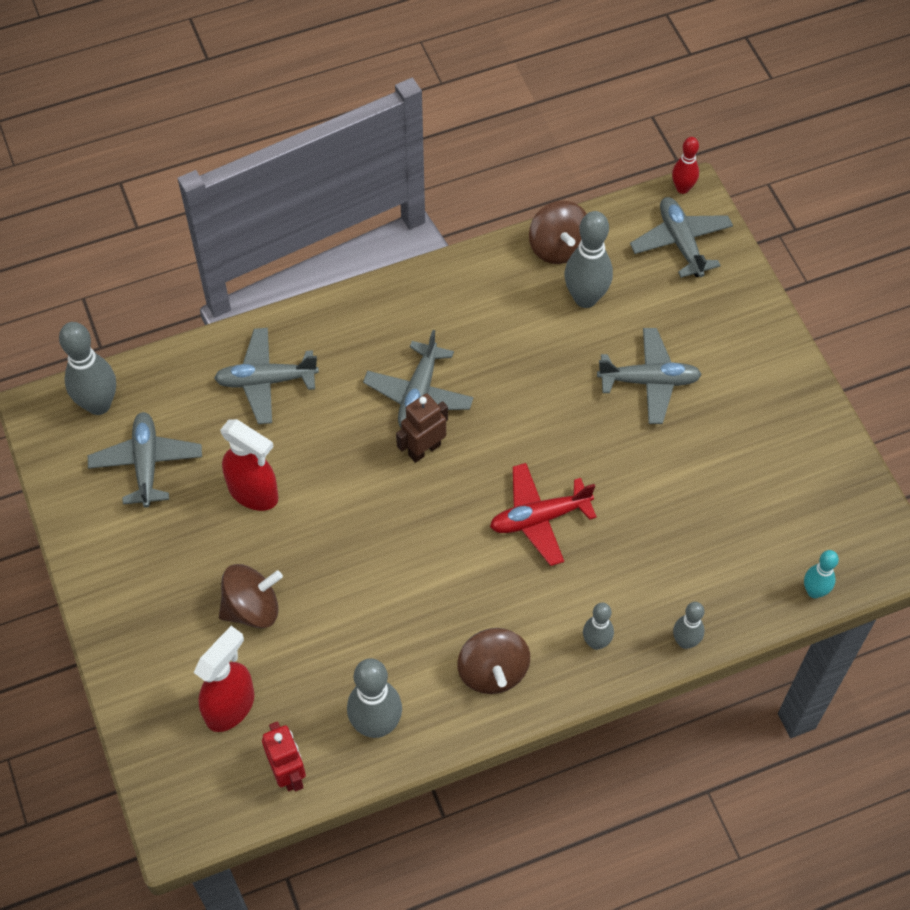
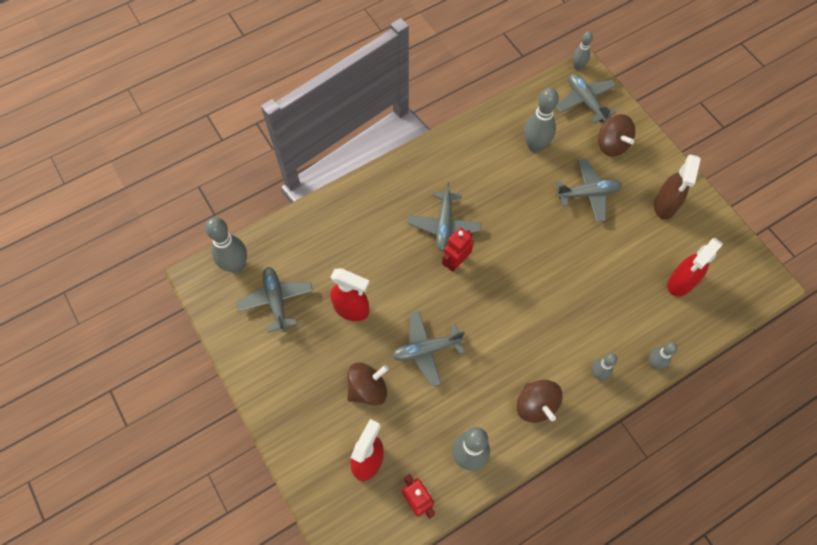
camera: 10 degrees left, 5 degrees up
grey plane [214,328,319,424] -> grey plane moved to [392,311,465,386]
brown robot [396,394,448,463] -> red robot [442,228,474,272]
red plane [490,463,597,566] -> none
brown spinning top [529,201,586,264] -> brown spinning top moved to [598,114,635,157]
red bowling pin [672,137,699,194] -> grey bowling pin [572,31,593,70]
turquoise bowling pin [804,550,839,598] -> none
none -> brown spray bottle [654,154,701,220]
none -> red spray bottle [667,238,723,296]

